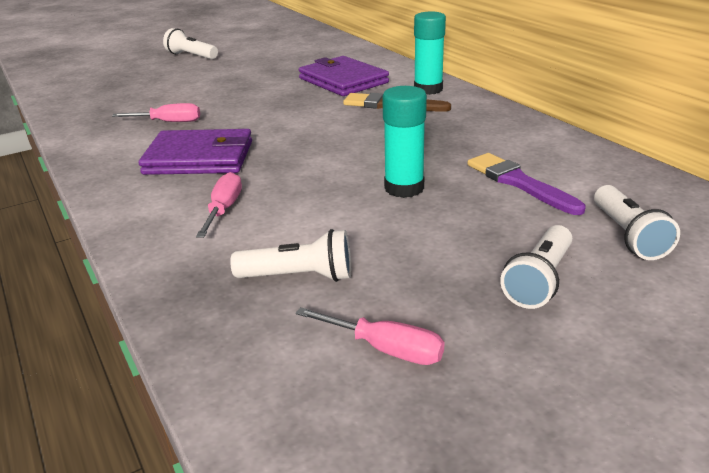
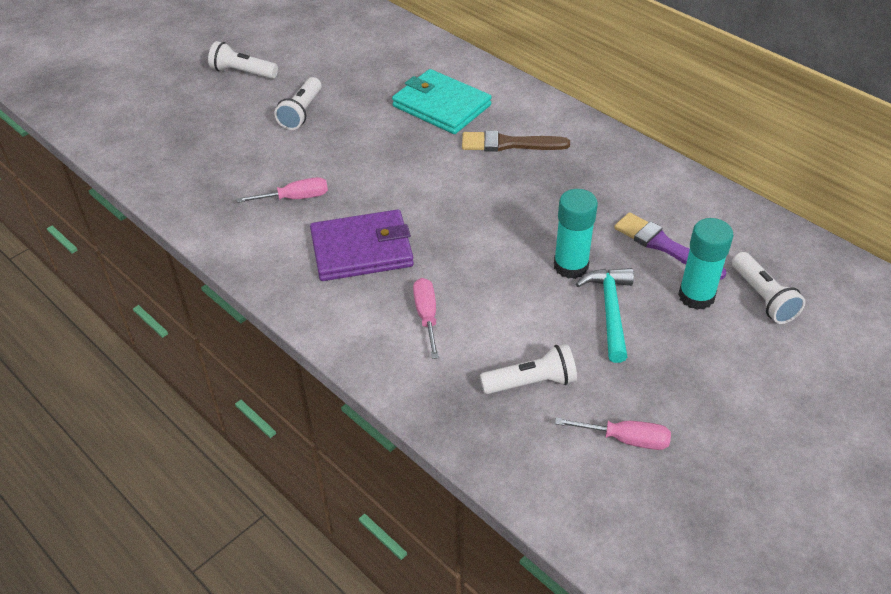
camera: 15 degrees left, 15 degrees up
purple wallet [299,56,389,96] -> turquoise wallet [392,69,492,134]
turquoise glue stick [414,11,446,95] -> turquoise glue stick moved to [678,218,733,310]
white flashlight [500,225,572,309] -> white flashlight moved to [275,77,321,130]
none -> turquoise hammer [576,268,634,363]

